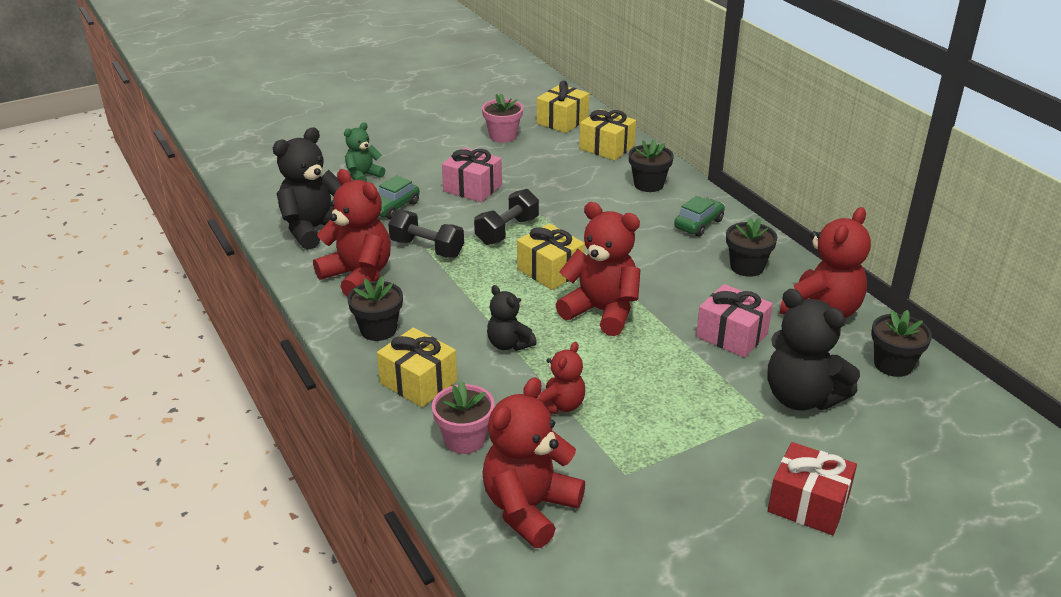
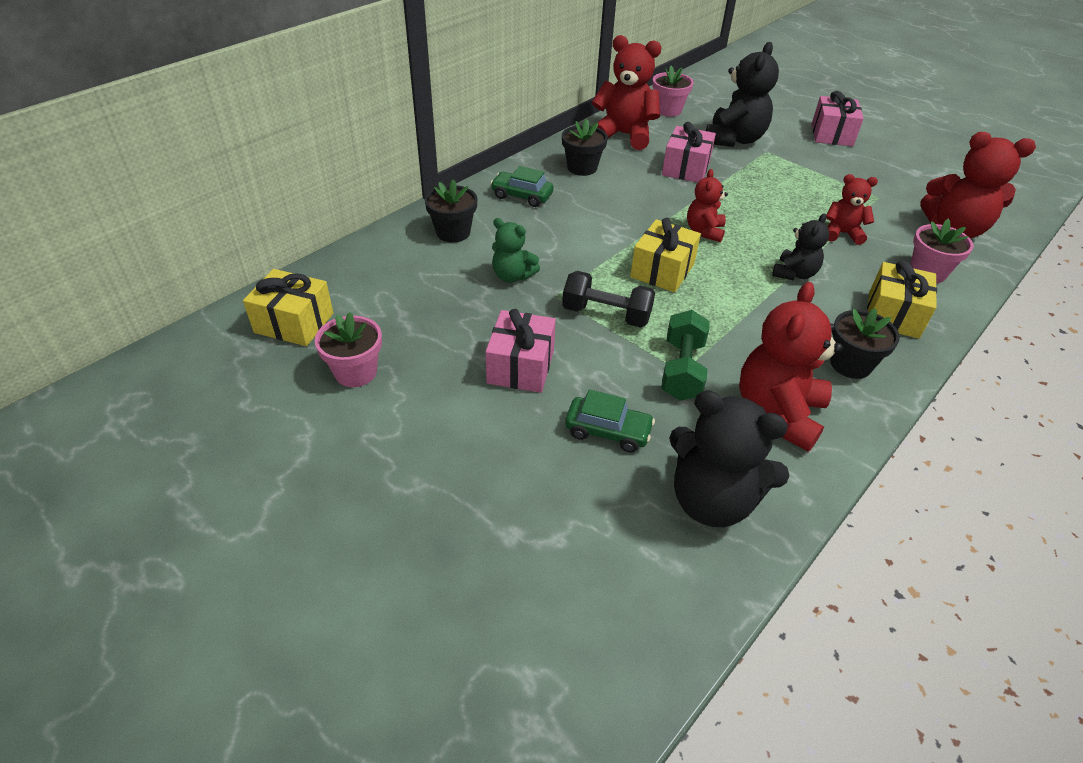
camera: 110 degrees left, 10 degrees up
green teddy bear [344,122,385,182] -> green teddy bear moved to [492,218,540,283]
black dumbbell [388,210,464,258] -> green dumbbell [661,310,710,401]
red teddy bear [556,202,640,336] -> red teddy bear [687,169,728,242], size x0.57
yellow gift [579,109,636,161] -> none
red gift [768,442,857,535] -> pink gift [812,91,864,146]
black flower pot [871,310,932,377] -> pink flower pot [652,65,694,117]

